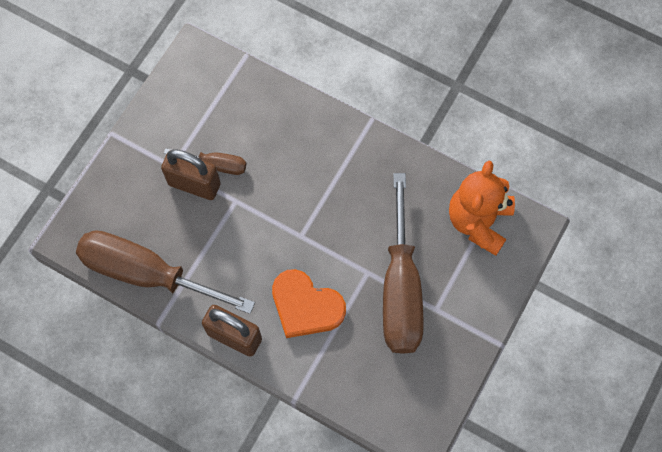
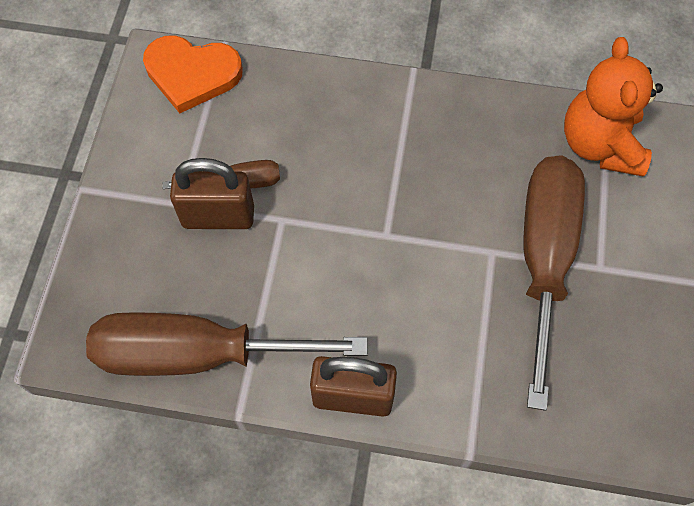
camera: 20 degrees left, 5 degrees down
orange heart [272,269,346,338] -> orange heart moved to [143,35,243,113]
brown screwdriver [383,173,424,354] -> brown screwdriver turned 150 degrees counterclockwise [524,155,585,411]

